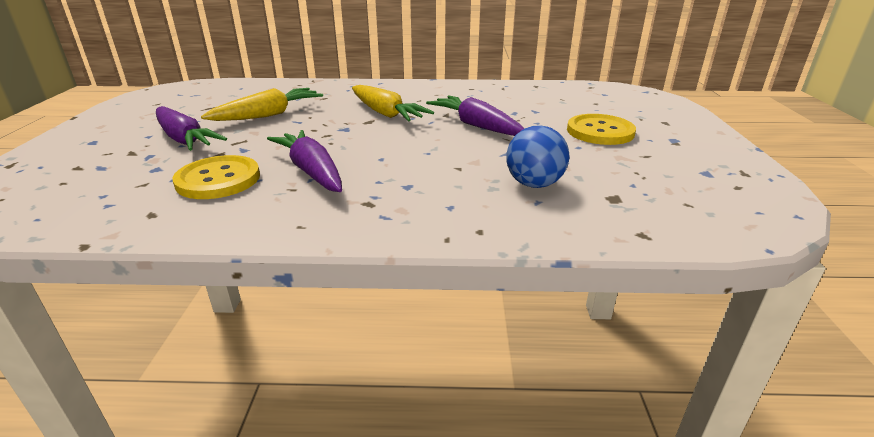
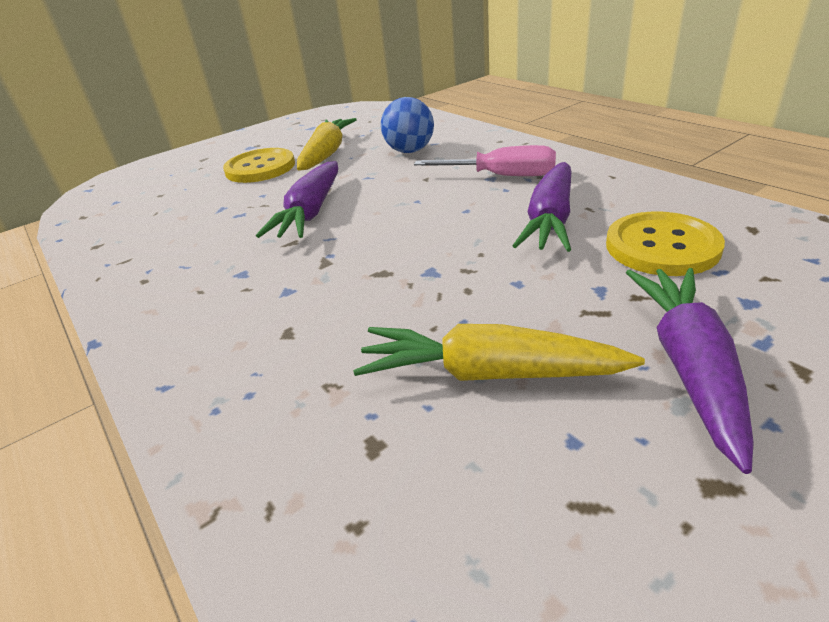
camera: 125 degrees left, 5 degrees up
yellow carrot [352,85,434,121] -> yellow carrot moved to [297,118,357,171]
none -> pink screwdriver [414,145,556,176]

